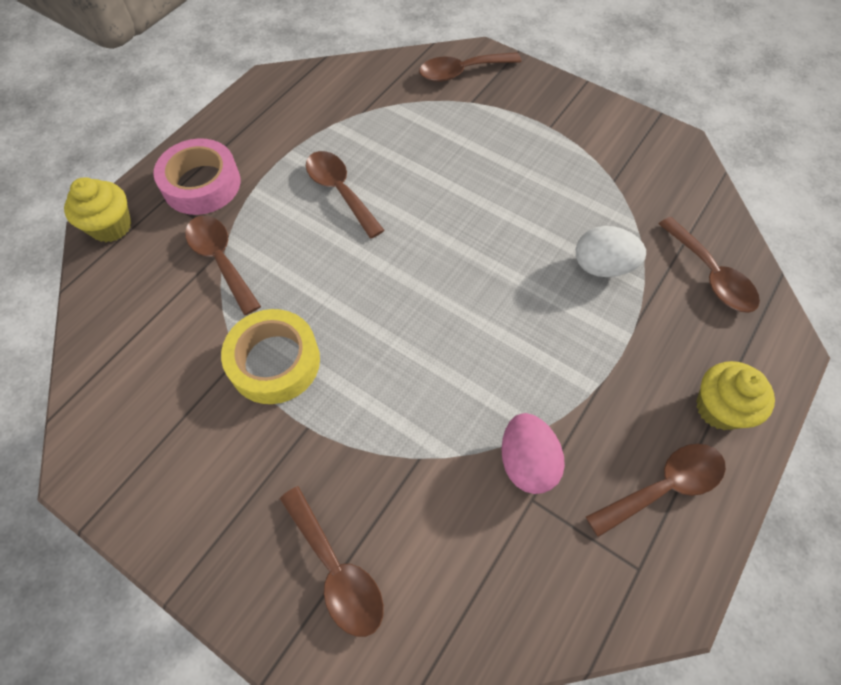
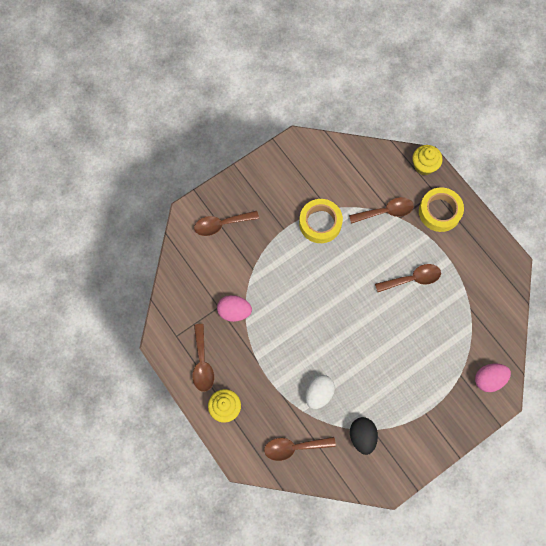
camera: 110 degrees right, 10 degrees up
pink tape [153,138,241,215] -> yellow tape [419,187,464,232]
brown spoon [419,52,521,82] -> pink egg [475,363,511,392]
none -> black egg [350,417,378,455]

